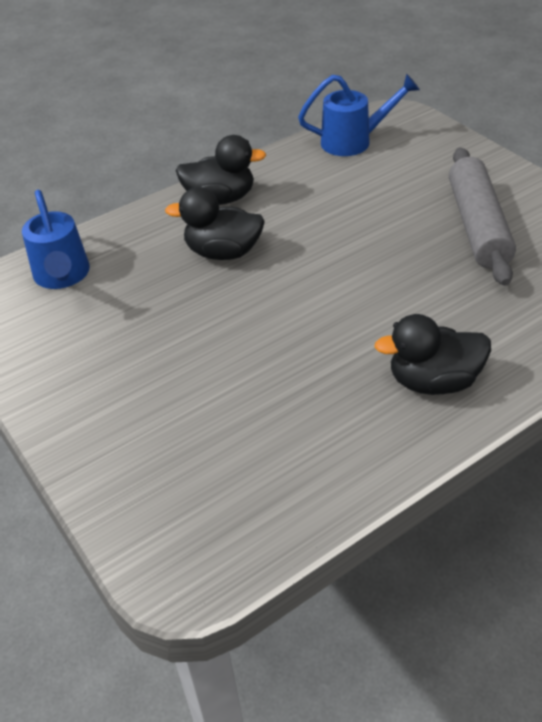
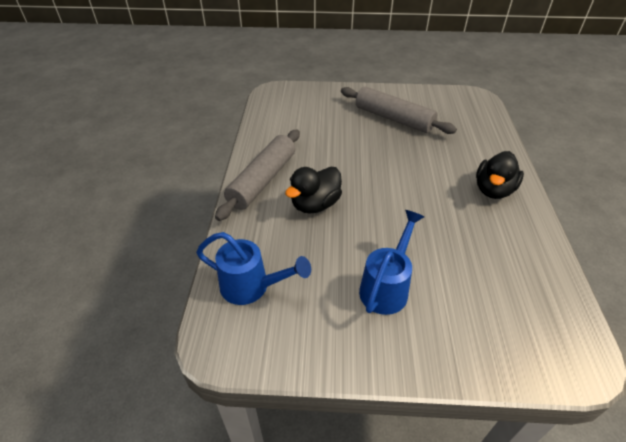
camera: 55 degrees left, 0 degrees up
black duck [175,135,267,205] -> grey rolling pin [215,129,300,221]
blue watering can [298,74,420,156] -> blue watering can moved to [359,210,424,315]

